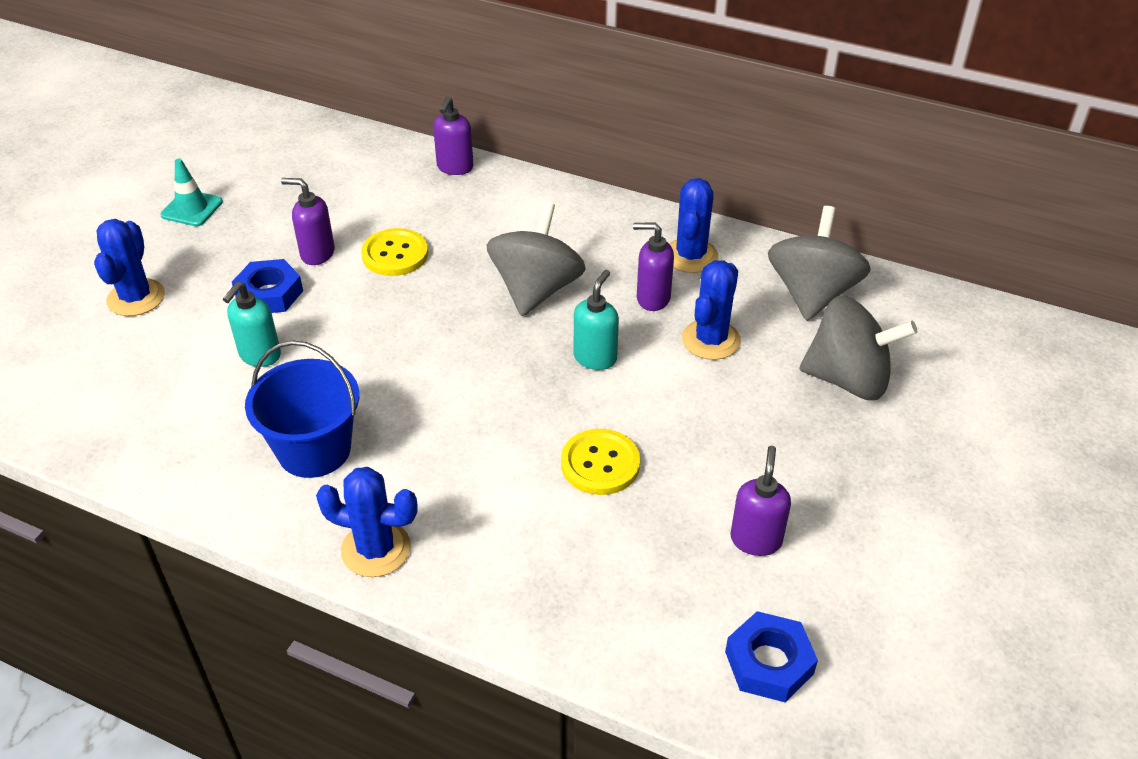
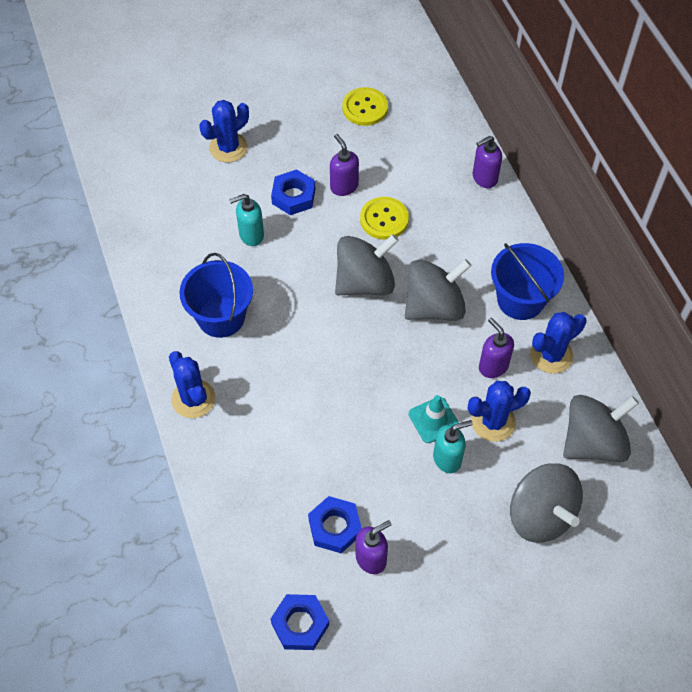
camera: 45 degrees right, 15 degrees up
turquoise traffic cone [160,159,223,226] -> turquoise traffic cone moved to [409,395,459,443]
yellow button [561,429,640,495] -> yellow button moved to [342,87,388,126]
turquoise soap dispenser [574,270,619,370] -> turquoise soap dispenser moved to [433,420,473,473]
none -> blue nut [308,496,362,553]
none -> grey spinning top [335,234,399,295]
none -> blue bucket [491,243,564,320]

